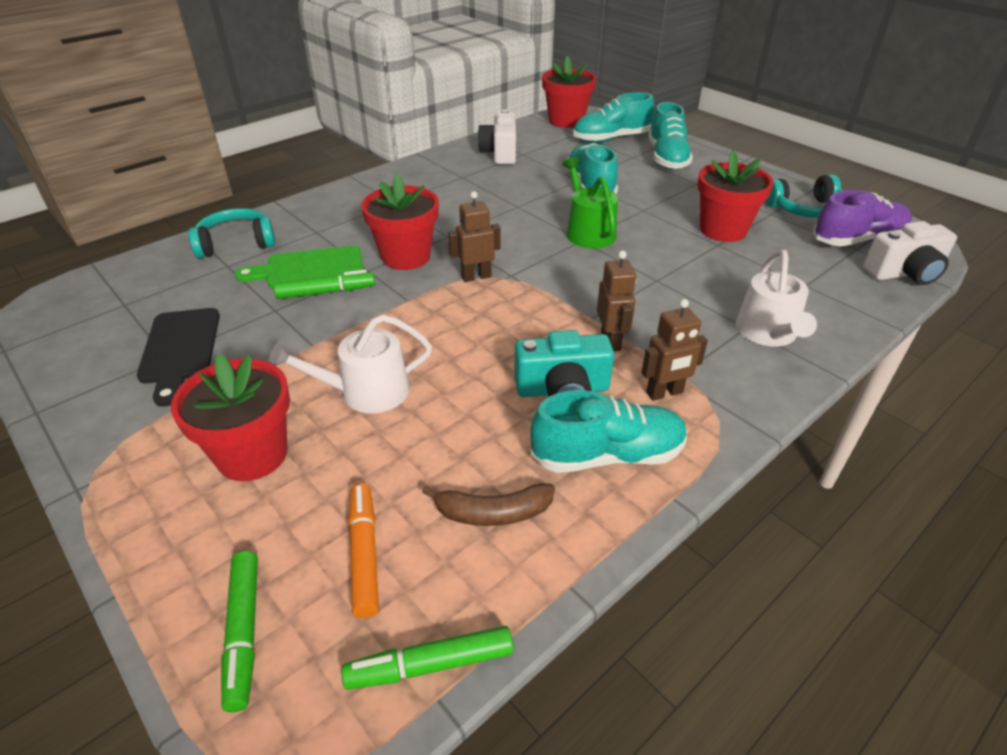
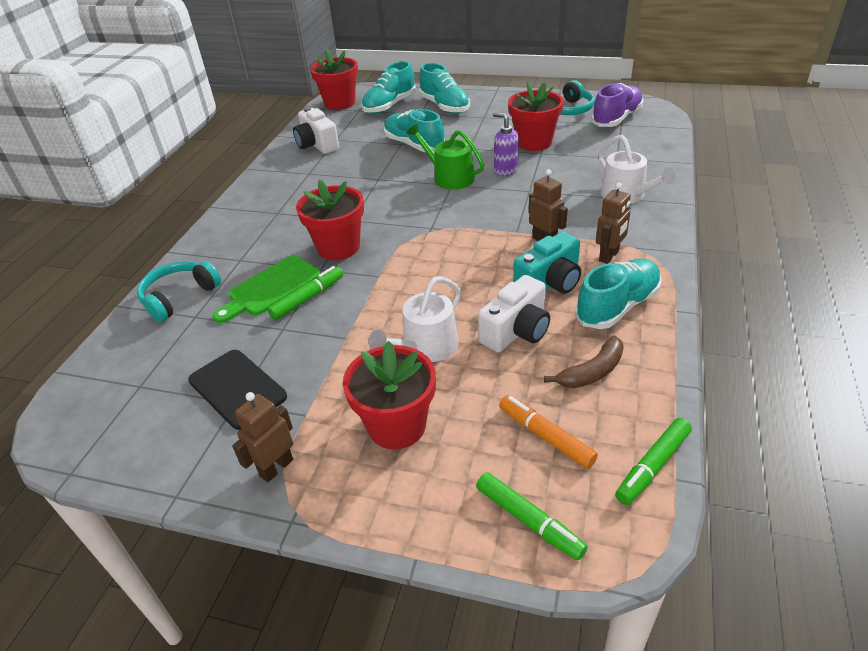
camera: 30 degrees left, 0 degrees up
brown robot [448,191,501,282] -> brown robot moved to [232,392,293,482]
white camera [863,221,957,285] -> white camera moved to [478,275,550,353]
none -> purple soap dispenser [493,113,519,176]

